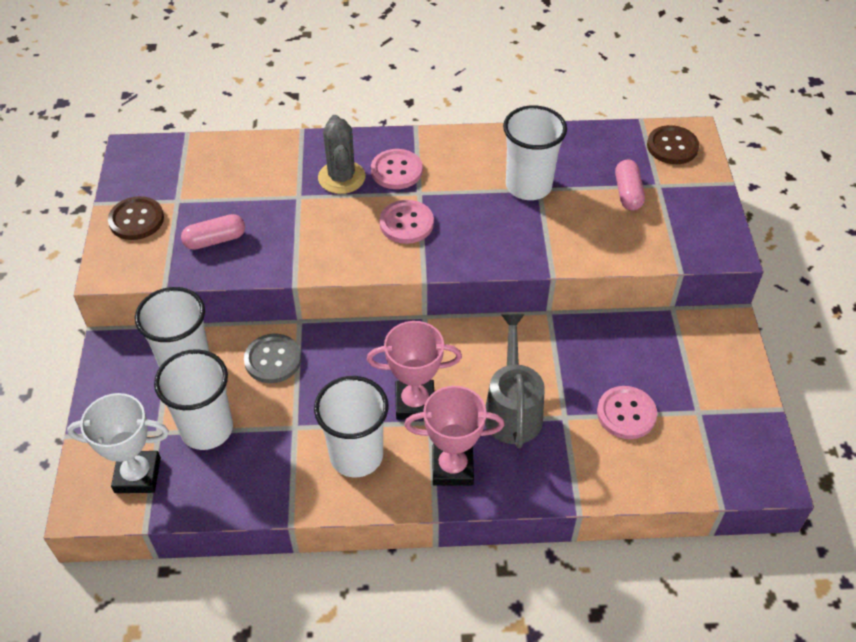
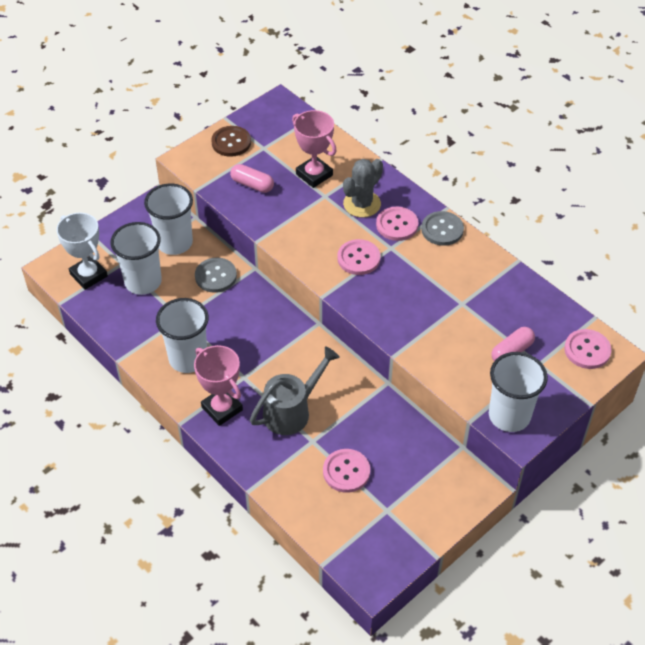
camera: 50 degrees right, 0 degrees up
pink trophy [367,321,462,420] -> pink trophy moved to [292,110,337,188]
white cup [503,105,567,200] -> white cup moved to [489,352,548,432]
brown button [647,125,699,164] -> pink button [564,329,612,369]
none -> grey button [421,211,464,246]

